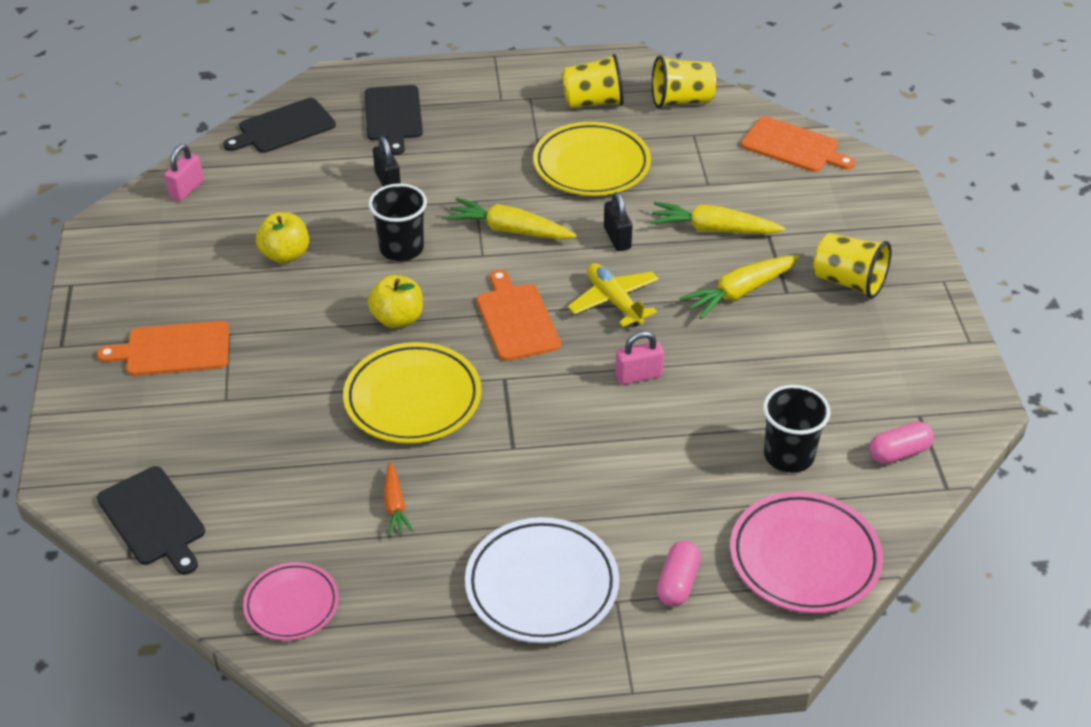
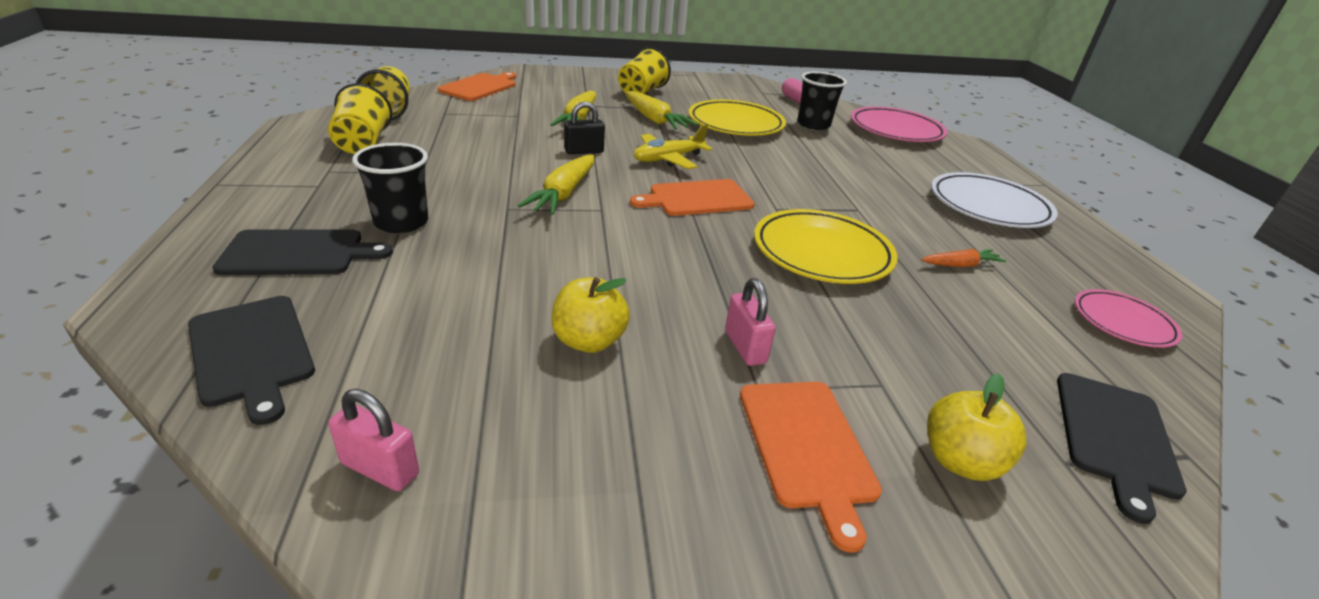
camera: 95 degrees left, 10 degrees down
black cutting board [97,466,205,575] -> black cutting board turned 150 degrees clockwise [1057,373,1187,524]
black cup [368,183,427,261] -> black cup moved to [352,143,428,233]
yellow apple [368,275,423,328] -> yellow apple moved to [927,374,1026,481]
black padlock [373,136,401,187] -> none
yellow plate [533,122,651,196] -> yellow plate moved to [688,99,786,136]
pink padlock [615,331,664,385] -> pink padlock moved to [725,278,776,366]
pink capsule [657,541,701,607] -> none

